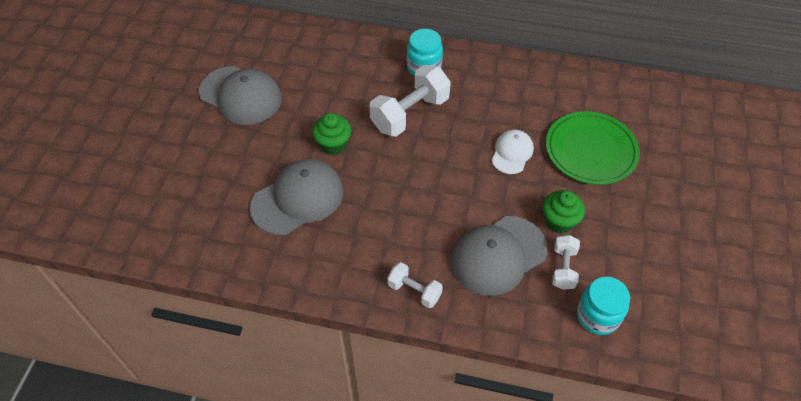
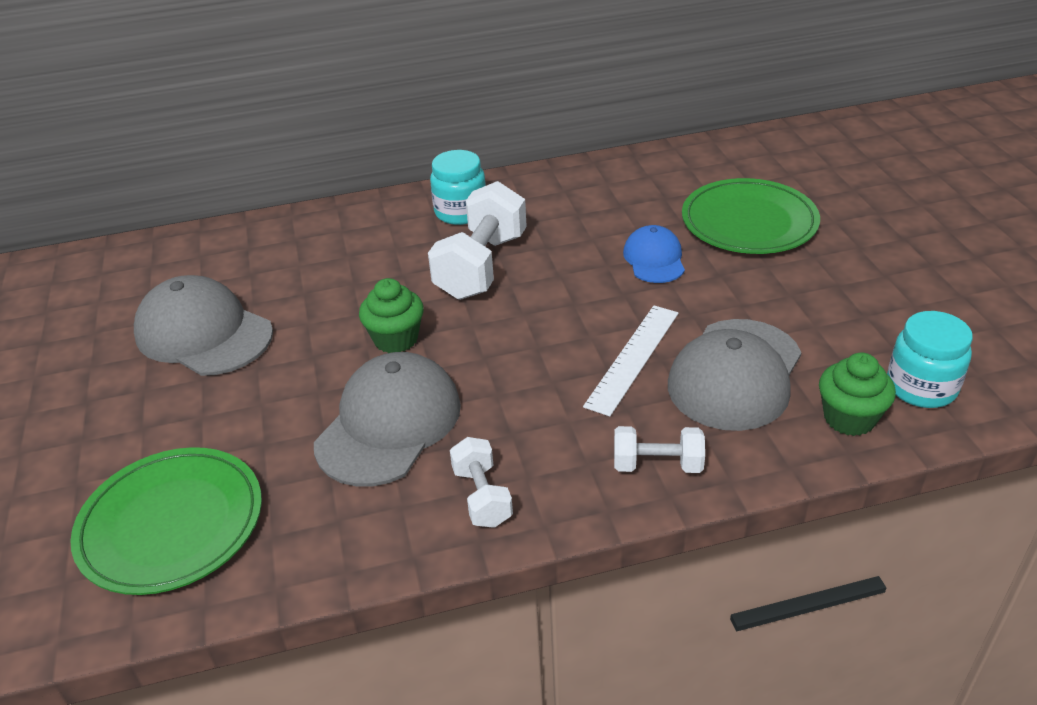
camera: 25 degrees left, 15 degrees down
grey cap [199,66,282,125] -> grey cap turned 150 degrees counterclockwise [134,275,273,376]
white cap [491,130,534,174] -> blue cap [623,225,685,283]
green cupcake [543,190,585,234] -> green cupcake moved to [819,353,896,436]
white dumbbell [552,235,580,290] -> white dumbbell moved to [450,437,513,528]
none -> green plate [70,447,262,595]
none -> white ruler [583,306,679,417]

